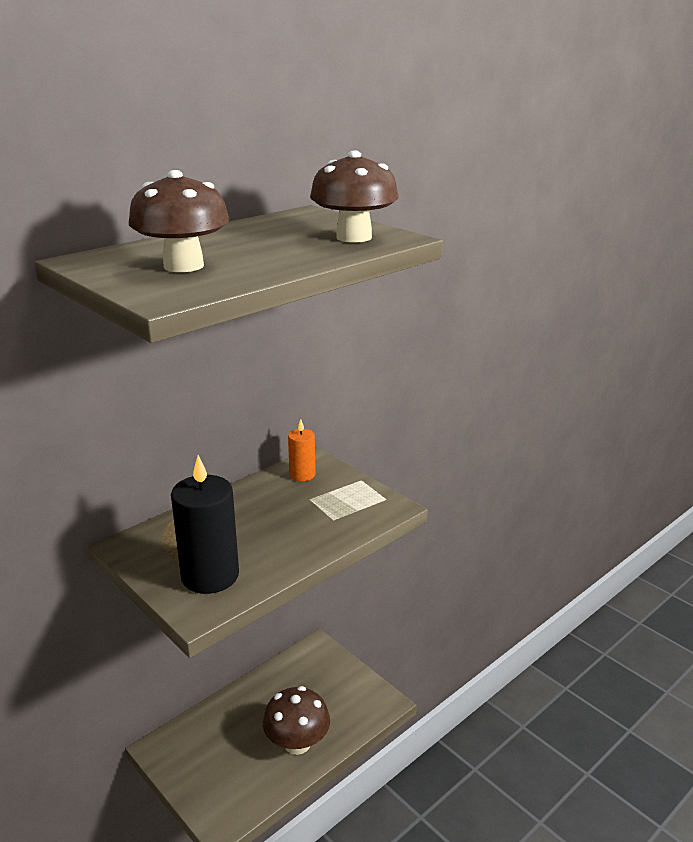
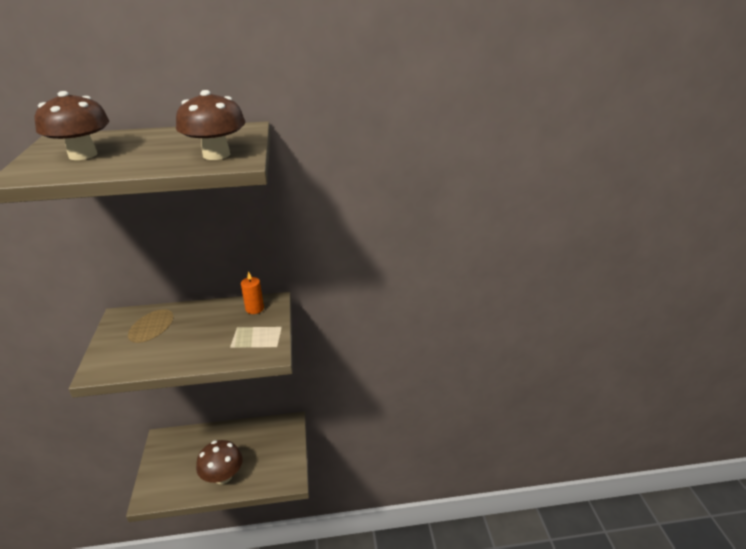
camera: 35 degrees right, 5 degrees up
black candle [171,455,239,594] -> none

